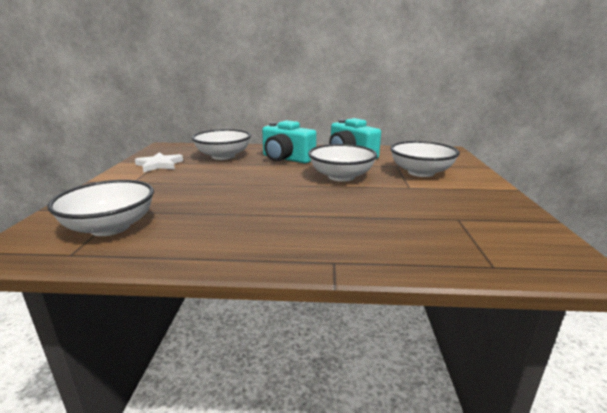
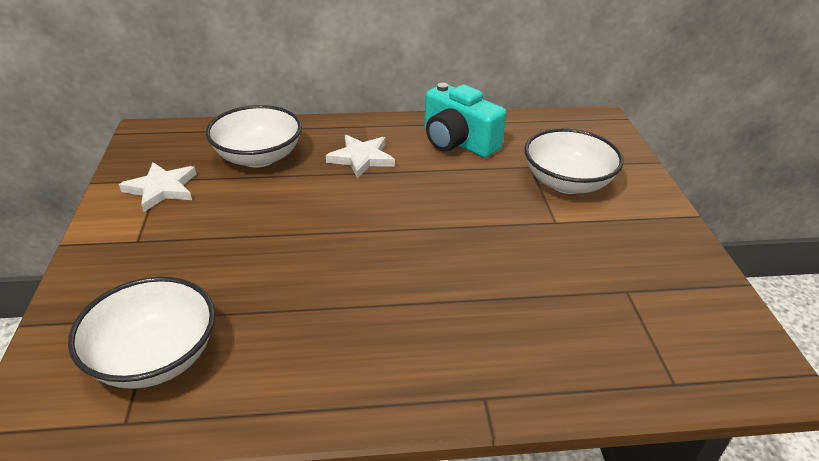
camera: 10 degrees left, 15 degrees up
turquoise camera [262,120,316,163] -> white star [326,135,395,179]
white bowl [308,144,377,182] -> none

